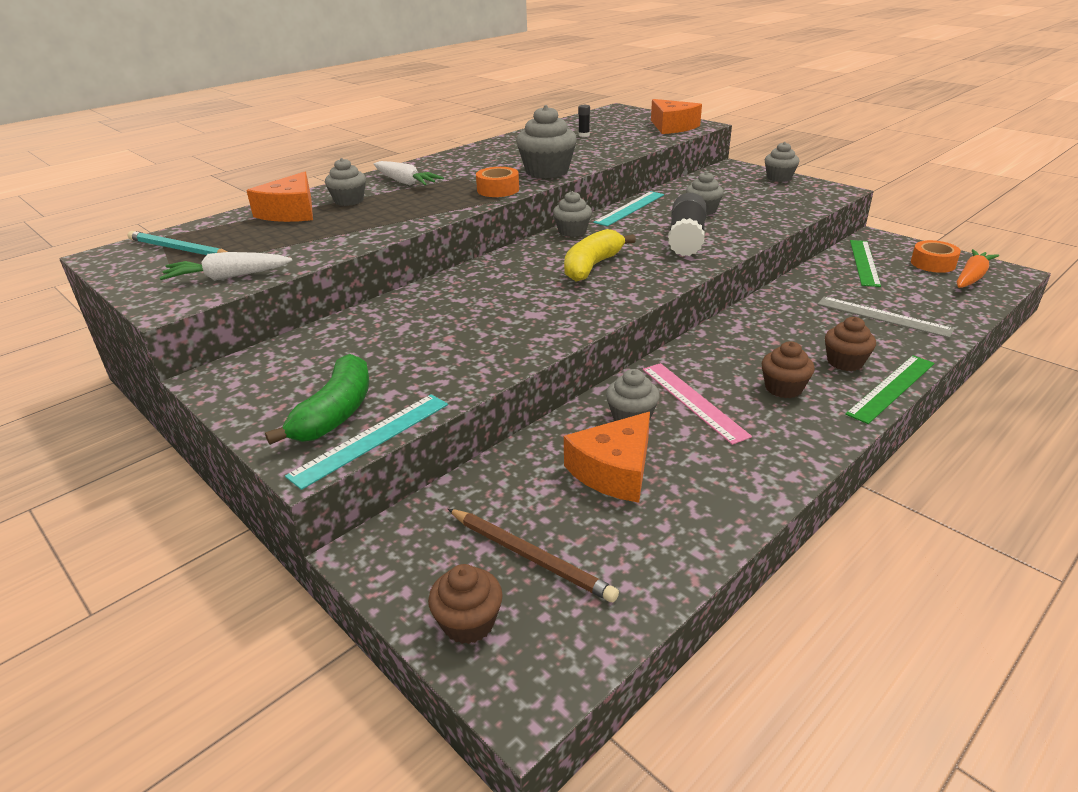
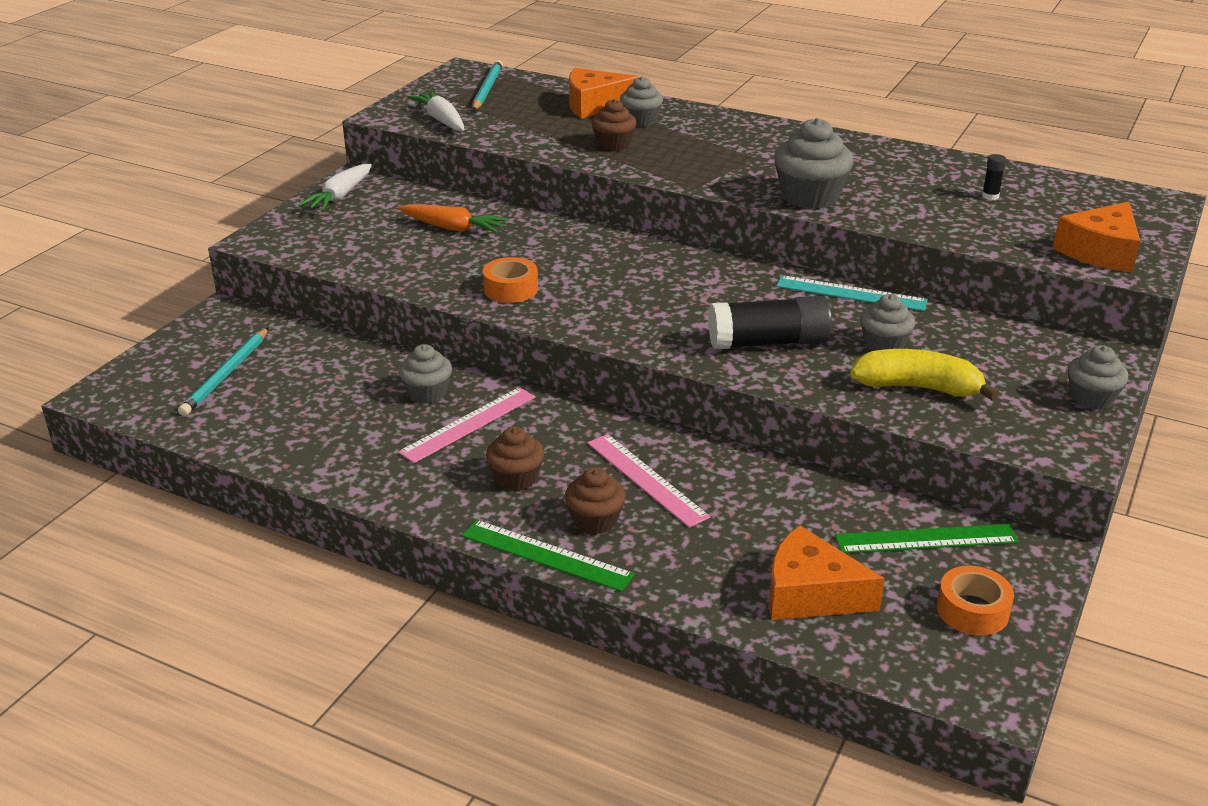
camera: 70 degrees right, 0 degrees up
green banana [265,354,369,445] -> none
turquoise ruler [285,394,448,490] -> none
white carrot [374,161,444,185] -> white carrot moved to [298,164,372,211]
brown cupcake [428,564,503,644] -> brown cupcake moved to [592,99,636,151]
brown pencil [448,509,619,602] -> turquoise pencil [178,327,269,416]
orange tape [476,167,519,197] -> orange tape moved to [483,257,538,303]
grey cupcake [553,191,592,237] -> none
yellow banana [564,229,636,282] -> yellow banana moved to [850,349,999,401]
orange cheese [564,412,650,503] -> orange cheese moved to [769,525,885,620]
grey ruler [817,297,954,338] -> none
orange carrot [956,249,999,288] -> orange carrot moved to [398,204,509,233]
none -> pink ruler [587,434,710,528]

